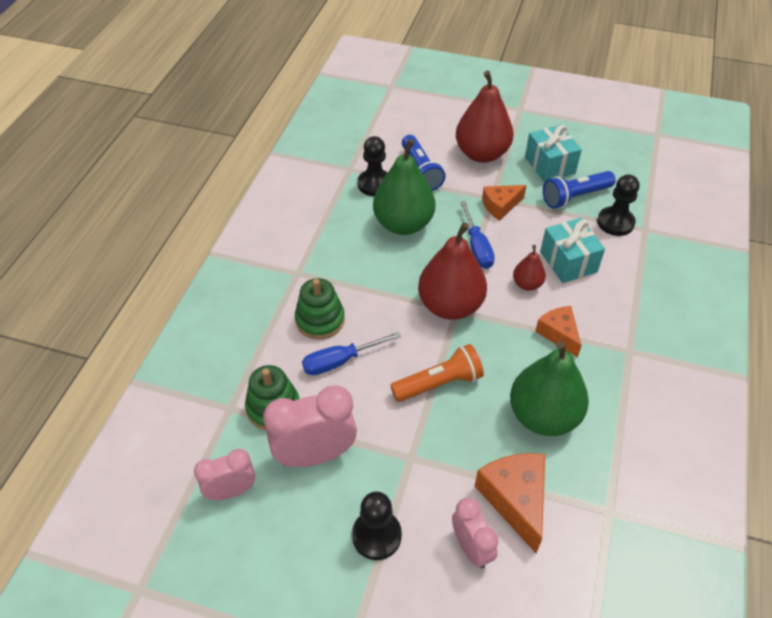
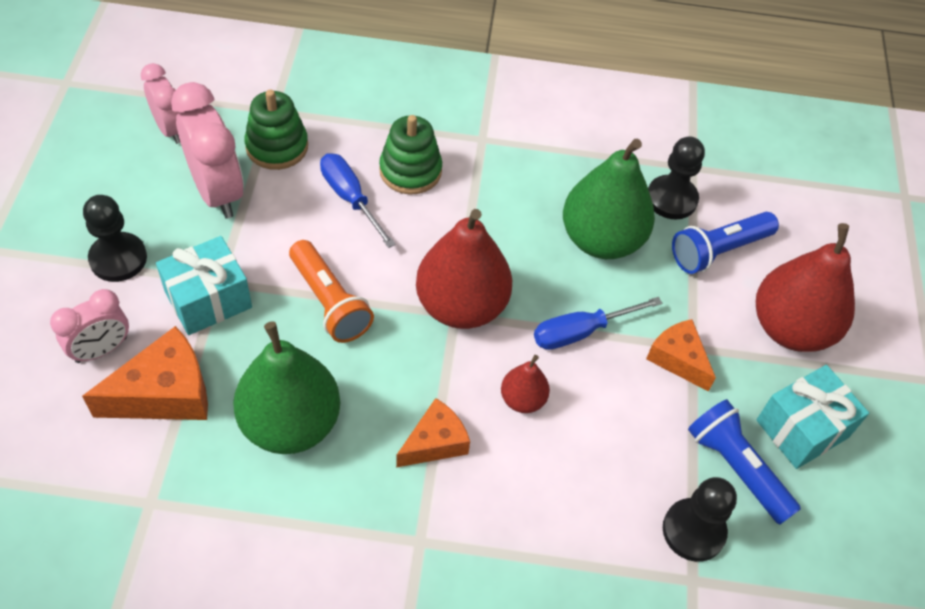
camera: 75 degrees right, 5 degrees up
turquoise gift [540,218,605,283] -> turquoise gift moved to [156,236,252,335]

